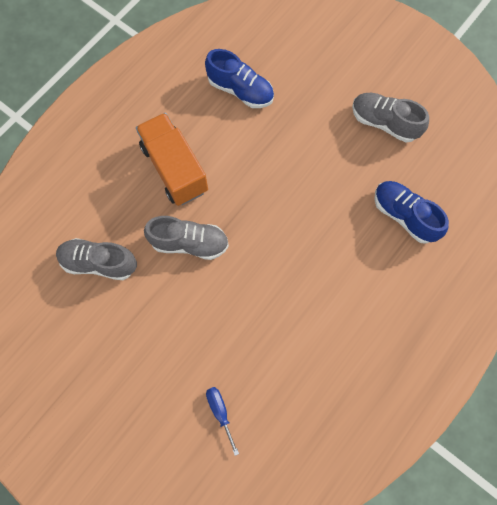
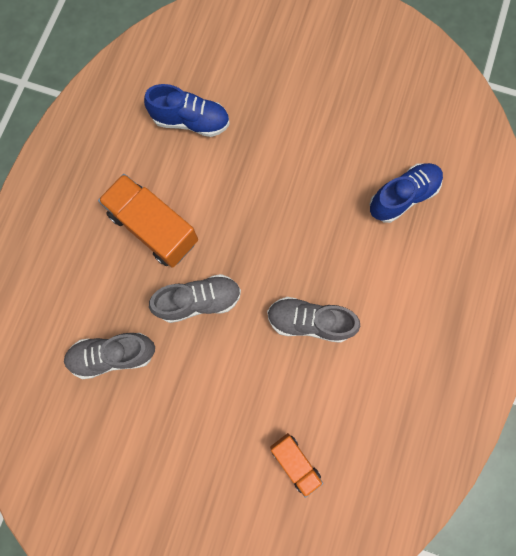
camera: 20 degrees left, 5 degrees up
blue screwdriver [206,387,239,456] -> orange truck [270,433,323,498]
grey shoe [352,93,429,142] -> grey shoe moved to [267,297,360,343]
blue shoe [374,181,449,244] -> blue shoe turned 120 degrees clockwise [370,163,443,223]

